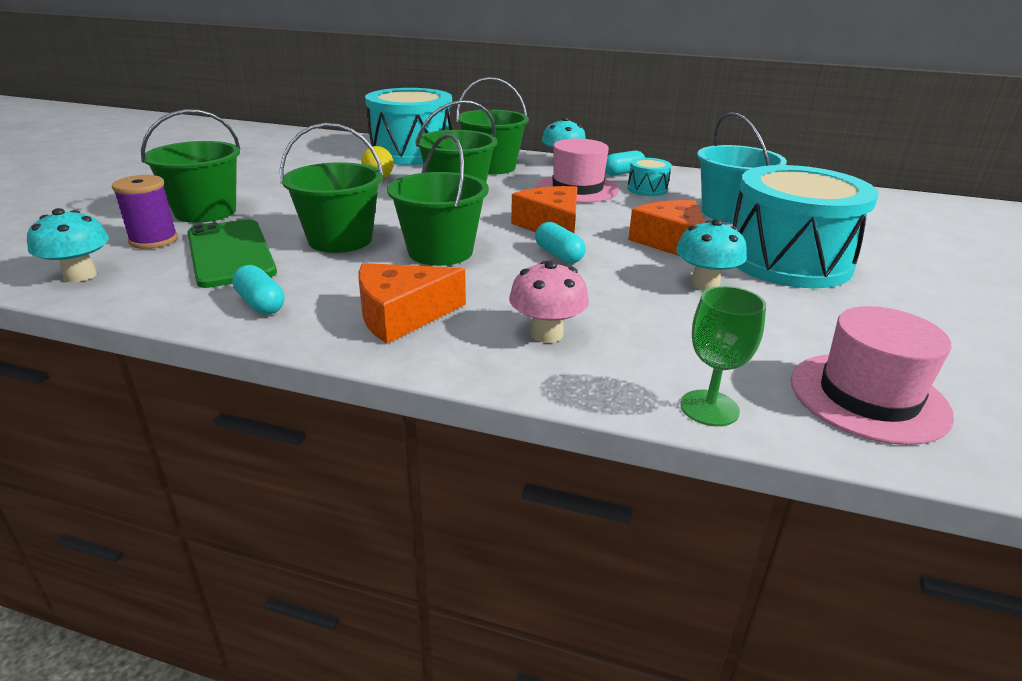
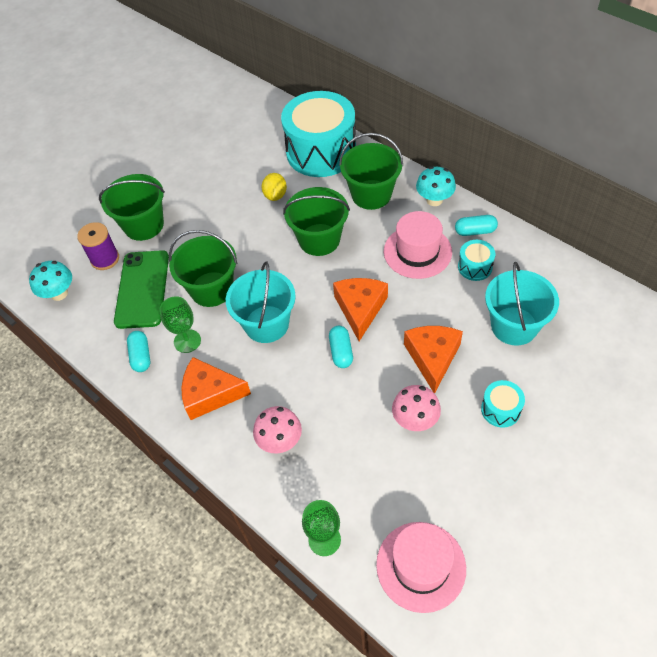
camera: 30 degrees right, 25 degrees up
green bucket [387,133,489,266] -> turquoise bucket [226,261,296,343]
turquoise mushroom [676,219,747,291] -> pink mushroom [392,385,441,431]
turquoise drum [733,165,879,288] -> turquoise drum [481,380,525,428], size x0.42
none -> green goblet [159,296,201,353]

